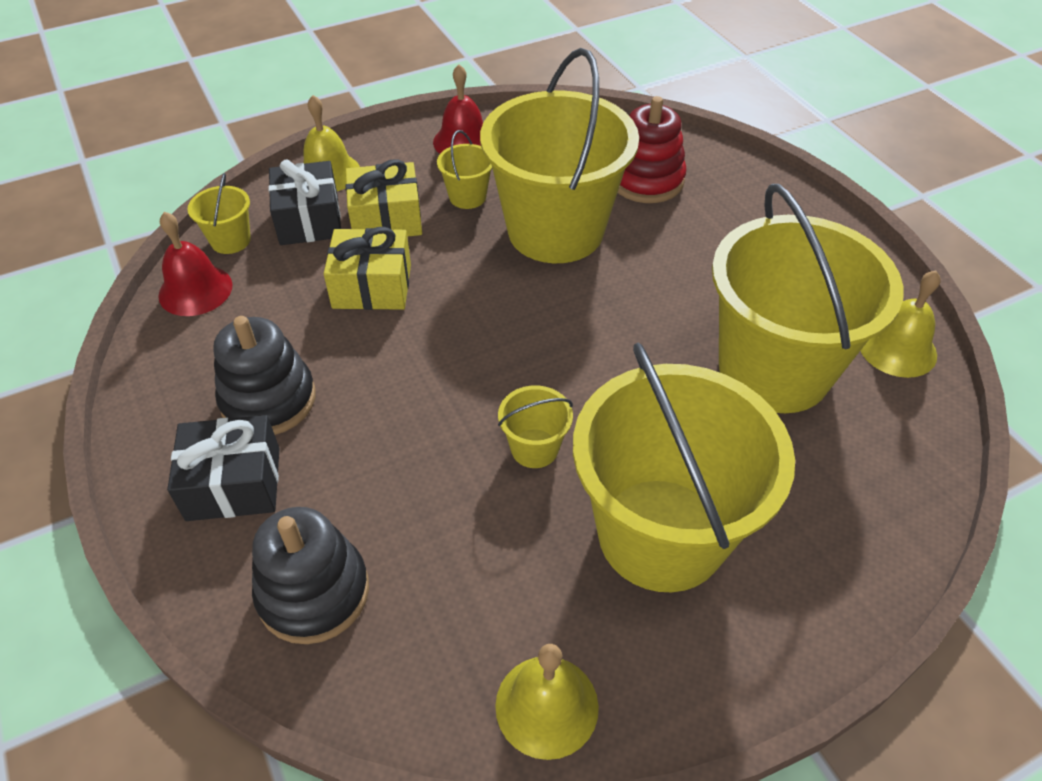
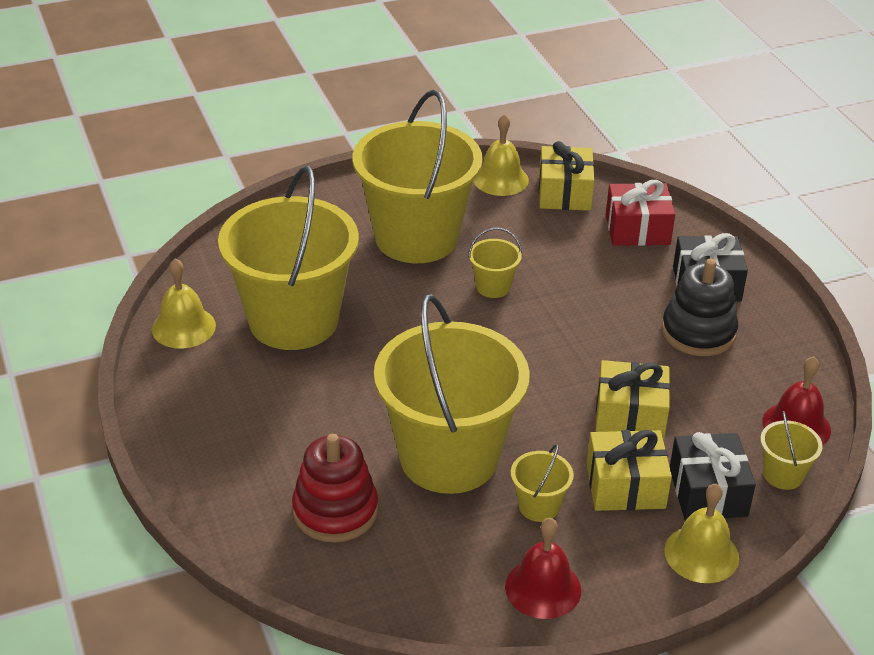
camera: 175 degrees left, 10 degrees down
black stacking toy [252,507,369,644] -> red gift [606,180,675,246]
none -> yellow gift [539,141,594,211]

